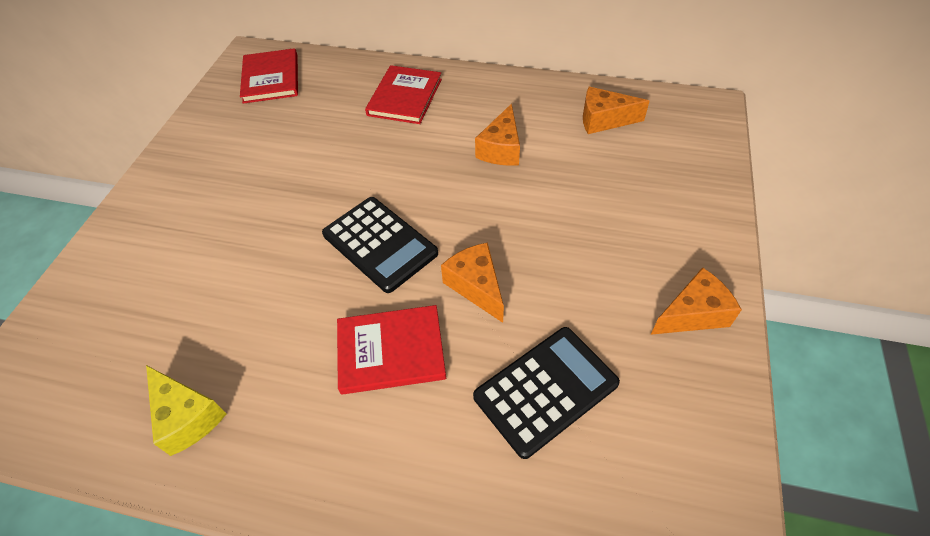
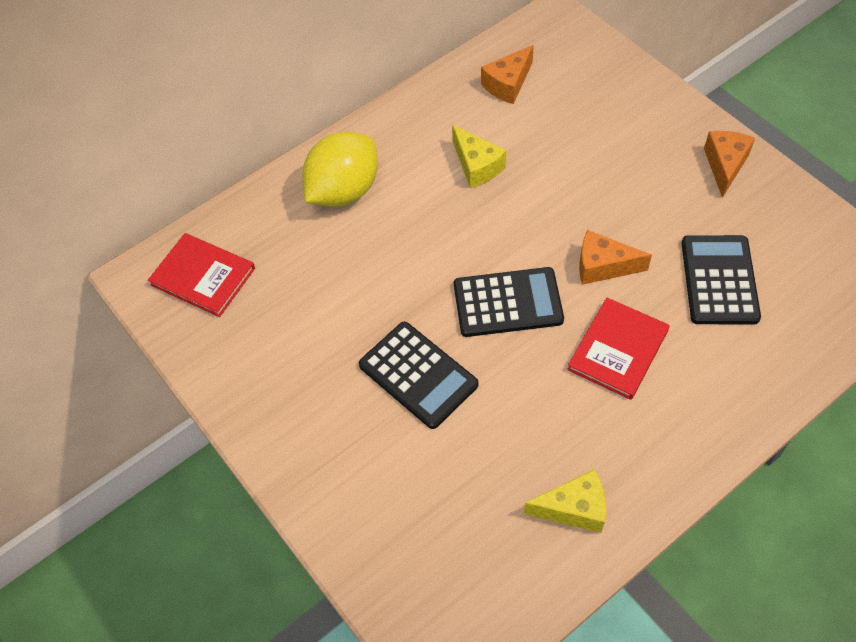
camera: 50 degrees left, 5 degrees up
red book [365,65,442,124] -> yellow lemon [302,132,378,207]
orange cheese [475,104,520,166] -> yellow cheese [452,125,506,188]
none -> black calculator [359,322,479,429]

